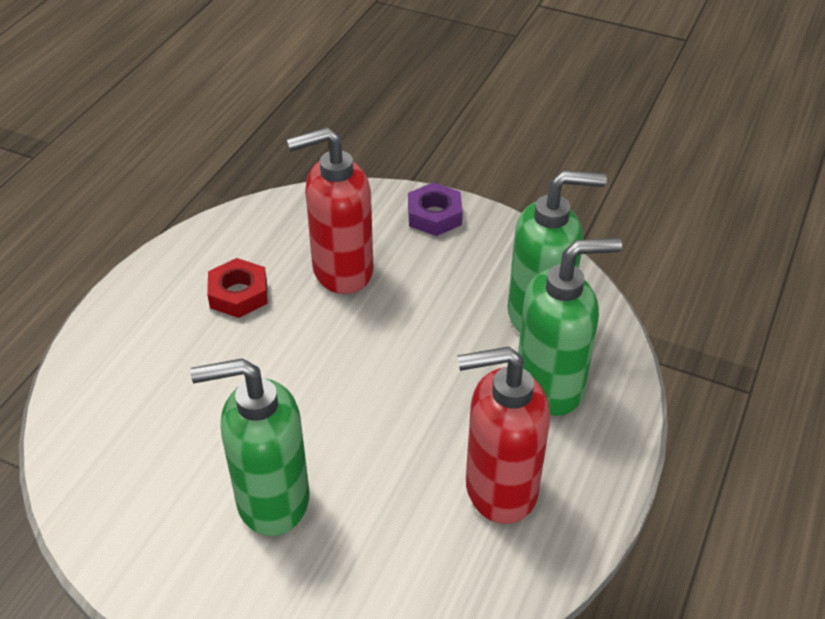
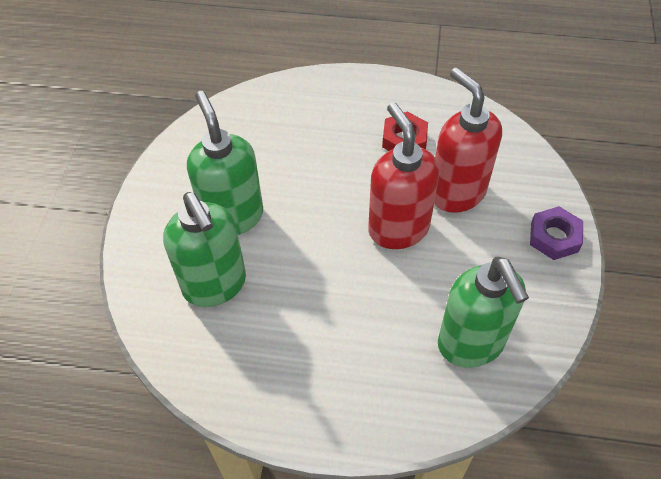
camera: 75 degrees right, 10 degrees up
red soap dispenser [457,346,550,524] -> red soap dispenser moved to [368,103,439,249]
green soap dispenser [518,238,622,416] -> green soap dispenser moved to [163,192,246,307]

